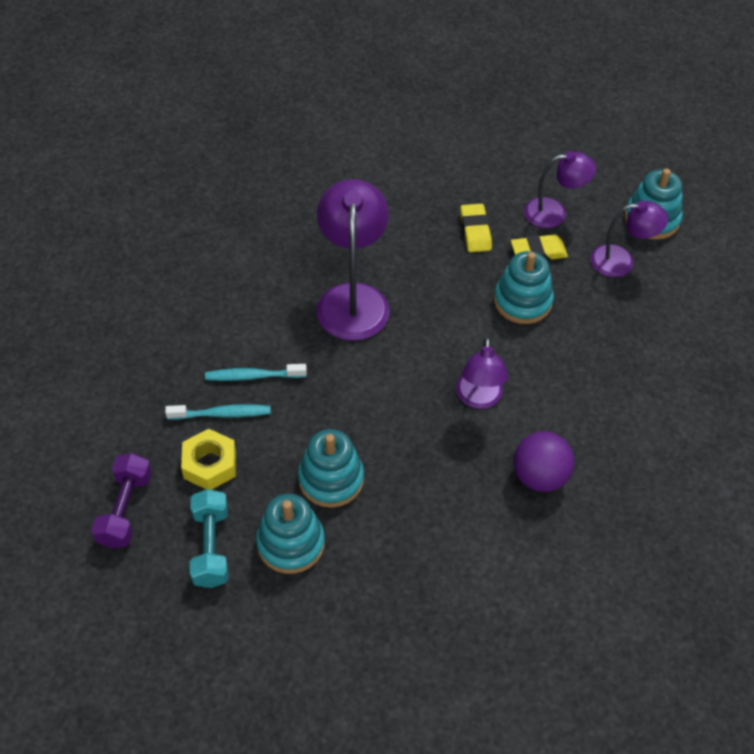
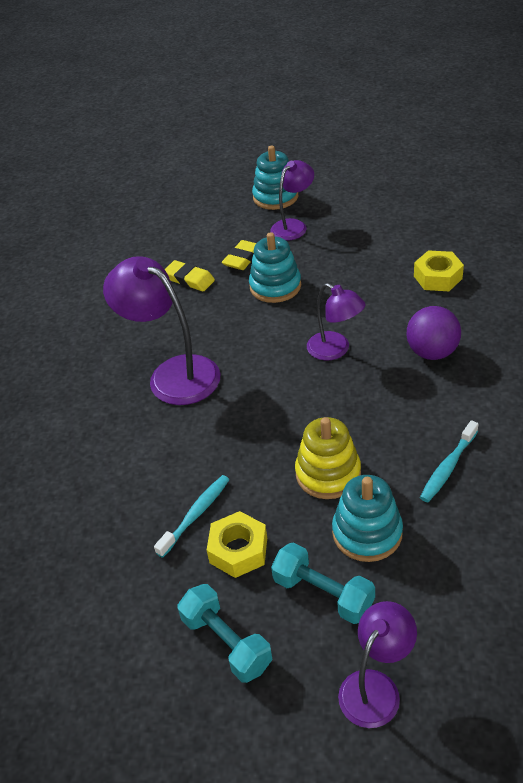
camera: 45 degrees left, 10 degrees down
purple dumbbell [91,453,152,549] -> turquoise dumbbell [177,584,273,683]
turquoise toothbrush [205,364,307,381] -> turquoise toothbrush moved to [420,420,479,502]
turquoise stacking toy [298,429,364,508] -> yellow stacking toy [295,417,361,499]
purple lamp [524,151,596,228] -> purple lamp moved to [338,601,417,728]
none -> yellow nut [414,250,464,291]

